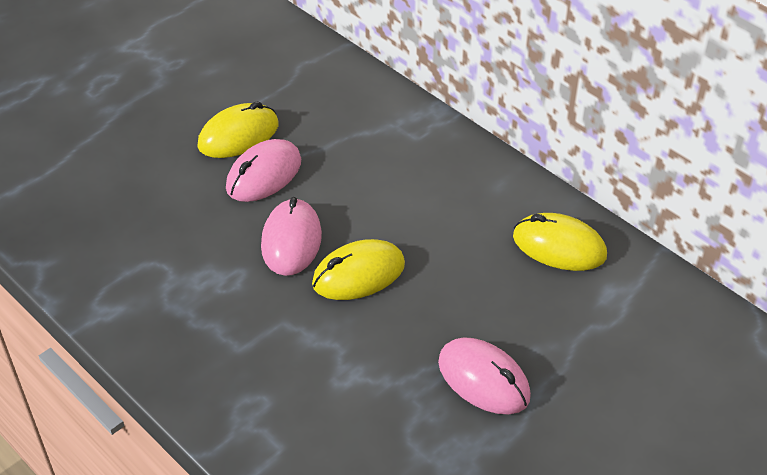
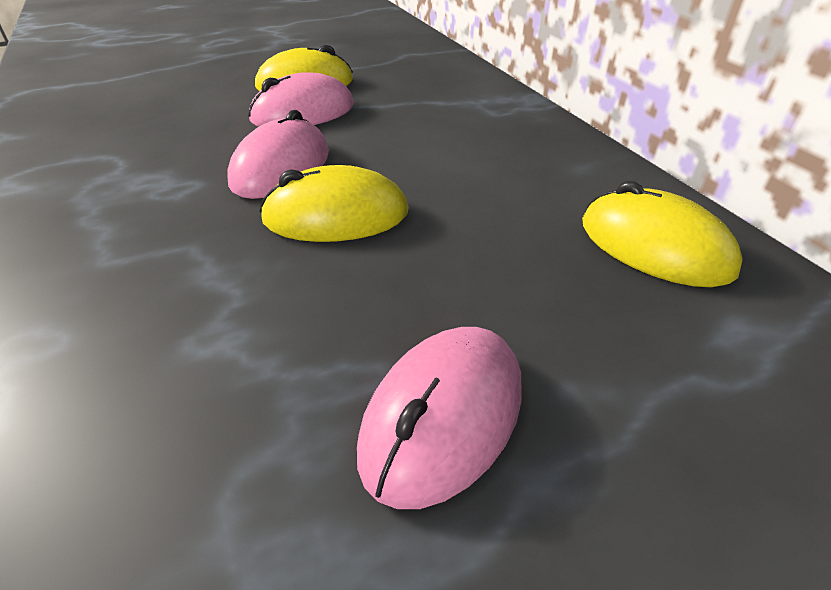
camera: 20 degrees right, 5 degrees down
pink mouse [438,337,531,414] -> pink mouse turned 60 degrees clockwise [357,327,522,509]

